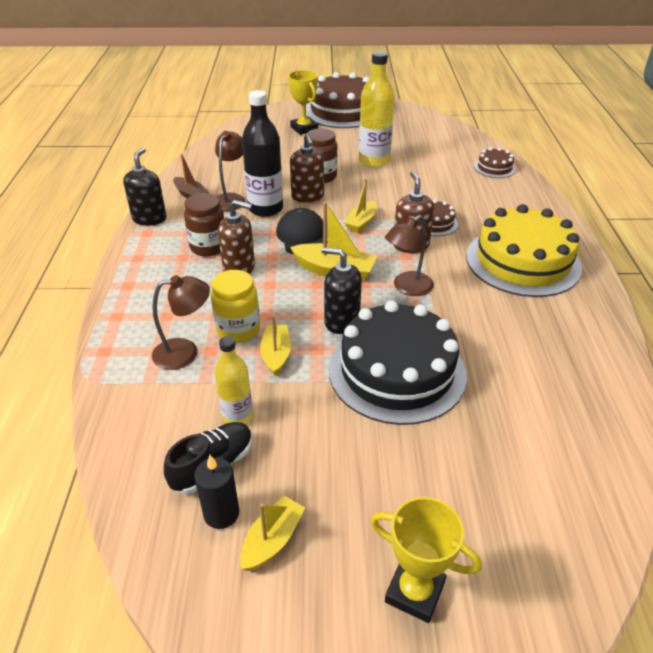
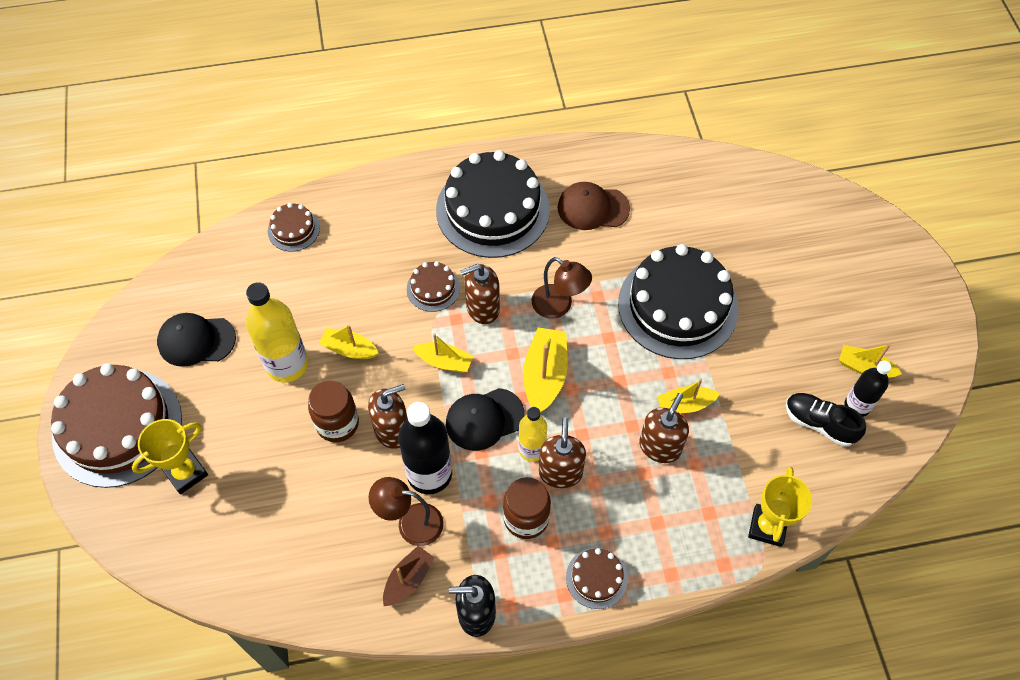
camera: 100 degrees left, 20 degrees up
brown lamp [152,275,210,370] -> none
black candle [194,455,239,529] -> black bottle [844,361,891,417]
yellow jar [211,270,260,343] -> brown soap dispenser [639,393,689,463]
yellow bottle [214,336,253,425] -> yellow bottle moved to [518,407,547,462]
black soap dispenser [322,247,362,334] -> none
yellow trophy [371,497,482,623] -> yellow trophy moved to [748,467,812,547]
yellow cake [466,204,582,297] -> black cake [436,150,550,258]
none -> black cap [157,313,236,367]
none -> yellow boat [318,325,379,359]
none -> brown cap [558,182,630,230]
none -> brown cake [566,548,628,609]

